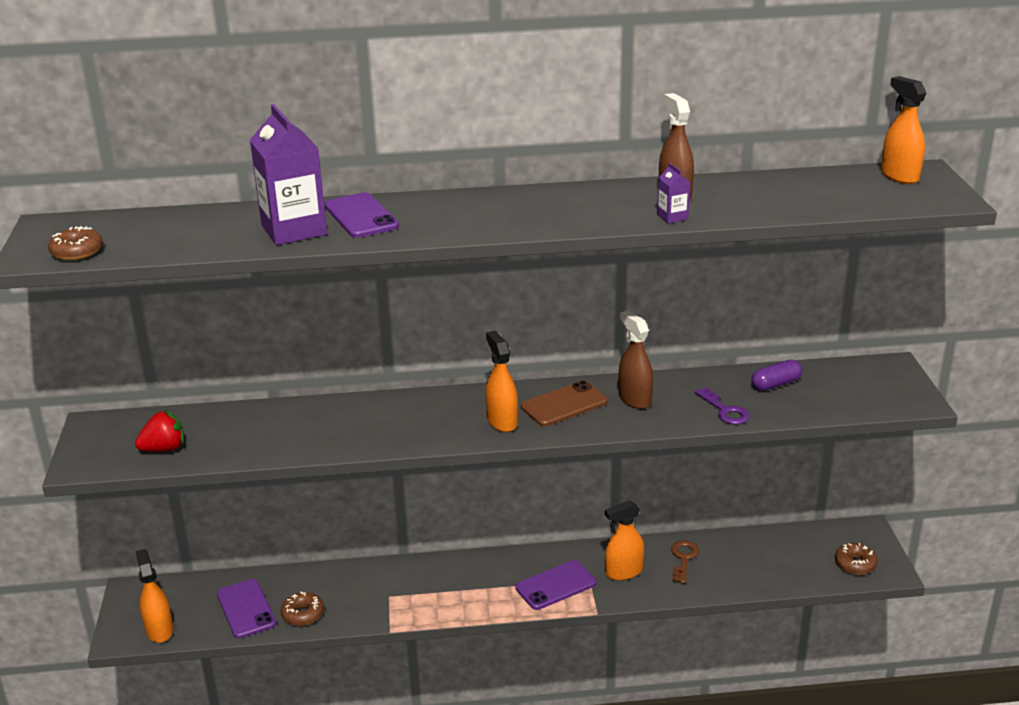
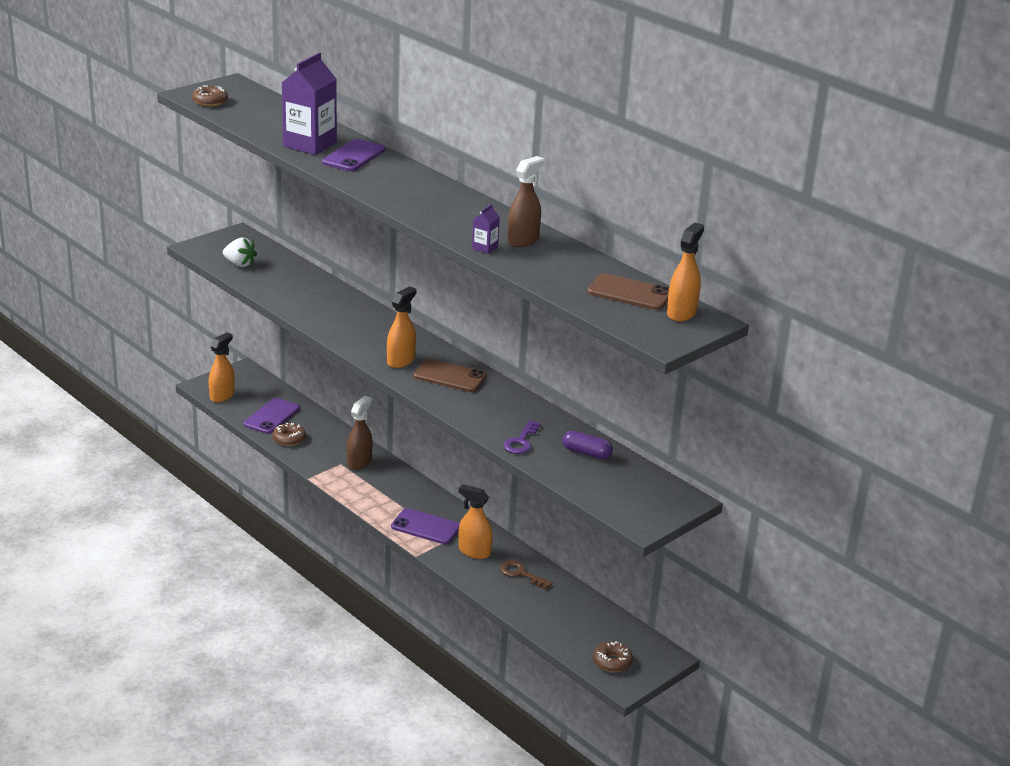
camera: 50 degrees right, 0 degrees up
red strawberry [135,410,184,452] -> white strawberry [223,237,257,267]
brown spray bottle [619,310,653,409] -> brown spray bottle moved to [347,396,372,470]
brown key [671,540,699,583] -> brown key turned 120 degrees counterclockwise [500,560,552,590]
none -> brown phone [587,273,669,310]

